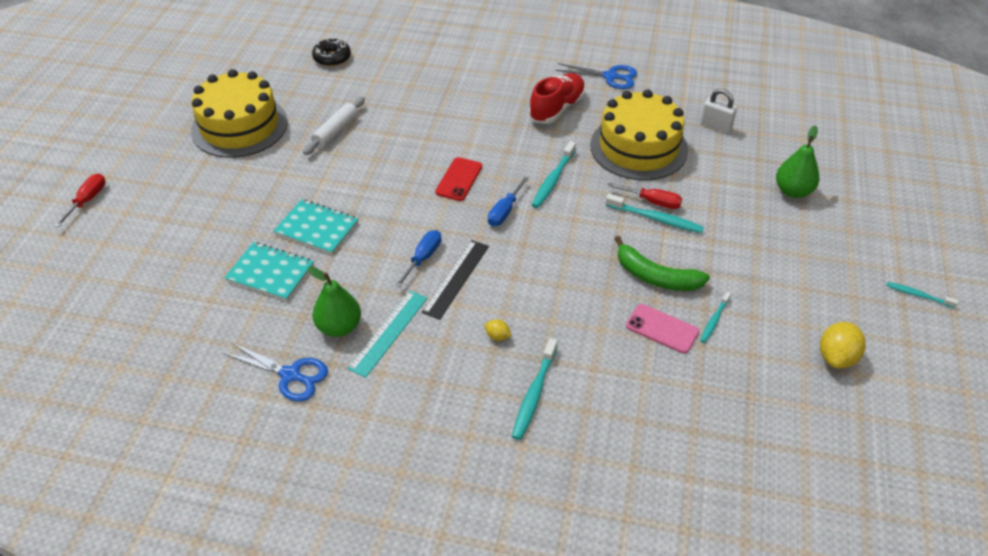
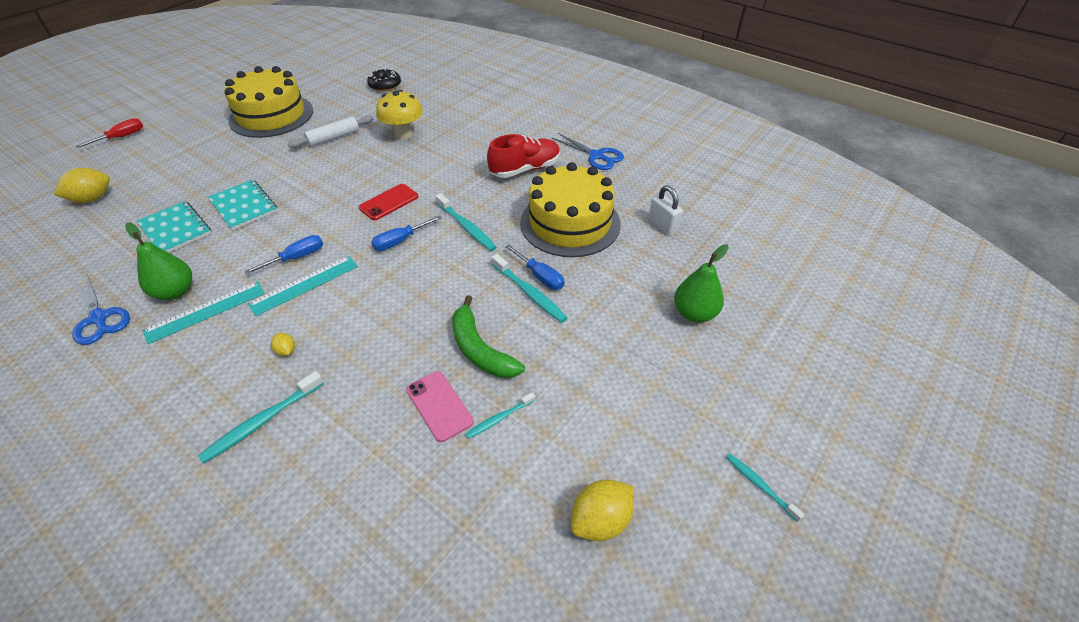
camera: 25 degrees right, 0 degrees up
black ruler [422,240,489,320] -> turquoise ruler [248,256,358,316]
turquoise toothbrush [532,141,576,208] -> turquoise toothbrush turned 90 degrees counterclockwise [436,193,497,251]
red screwdriver [608,183,682,209] -> blue screwdriver [505,244,564,290]
none -> yellow lemon [54,168,110,203]
none -> yellow mushroom [376,90,423,140]

